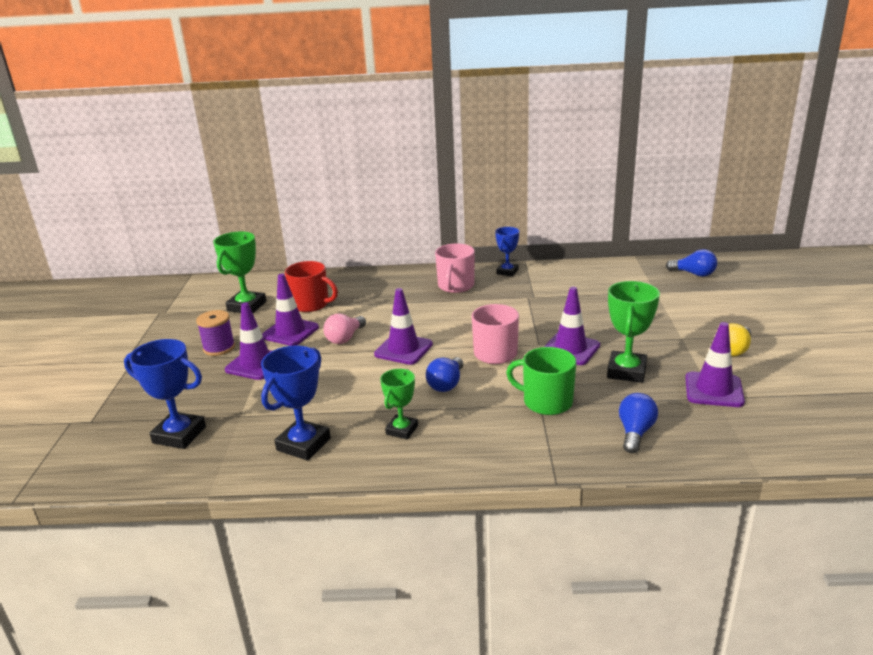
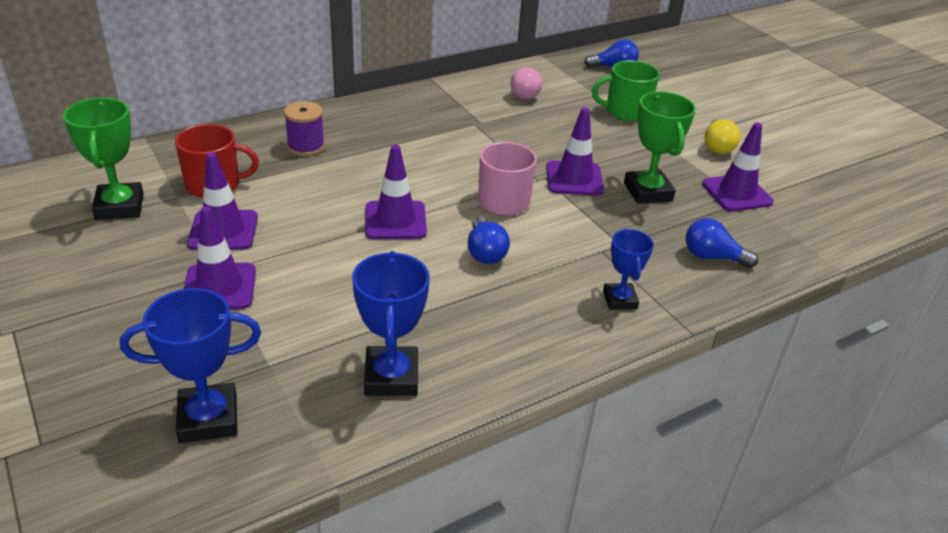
camera: 35 degrees left, 10 degrees up
purple spool [196,310,235,356] -> purple spool moved to [284,101,325,156]
pink light bulb [323,314,366,344] -> pink light bulb moved to [510,67,542,100]
green trophy [380,369,418,440] -> none
pink mug [435,244,475,293] -> none
blue trophy [495,227,519,277] -> blue trophy moved to [603,229,654,310]
green mug [506,347,576,415] -> green mug moved to [592,60,660,122]
blue light bulb [619,393,658,453] -> blue light bulb turned 60 degrees counterclockwise [686,218,758,268]

